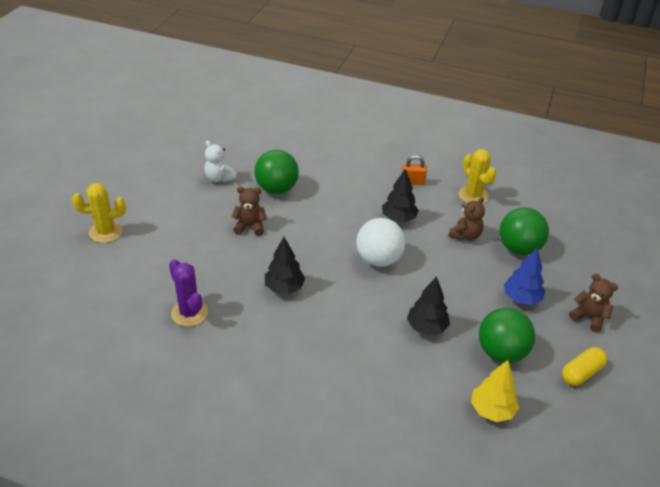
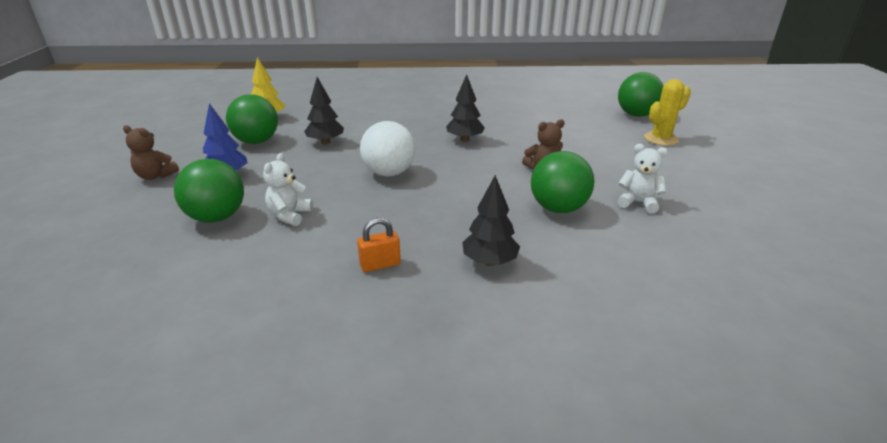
camera: 160 degrees right, 10 degrees down
purple cactus [169,259,208,327] -> none
black tree [382,169,419,222] -> black tree moved to [462,175,520,266]
brown teddy bear [449,197,485,241] -> white teddy bear [263,153,313,226]
yellow cactus [459,149,497,204] -> none
yellow capsule [562,347,607,386] -> none
none -> green ball [618,72,663,117]

